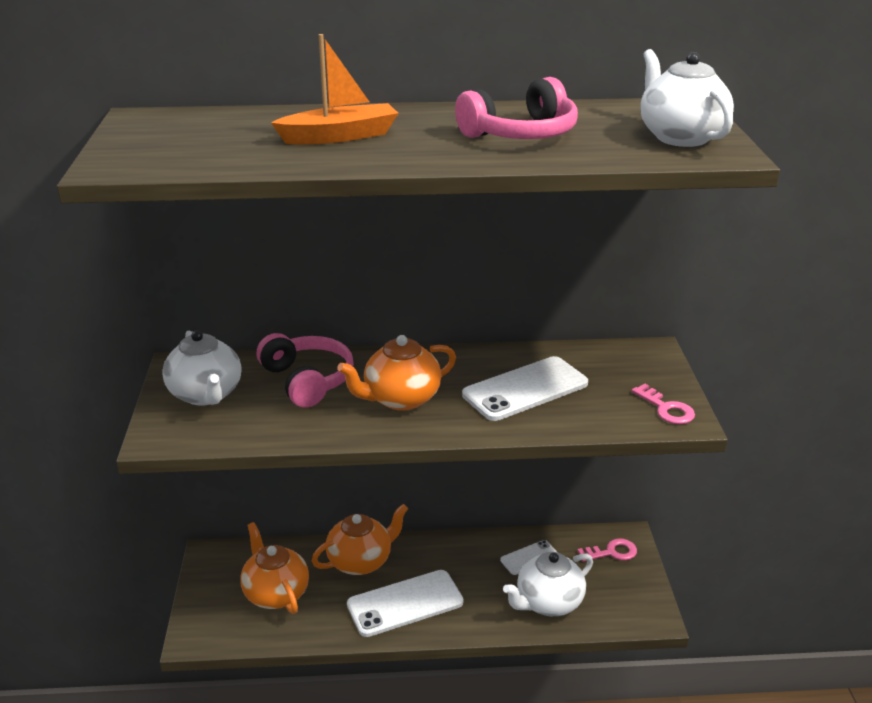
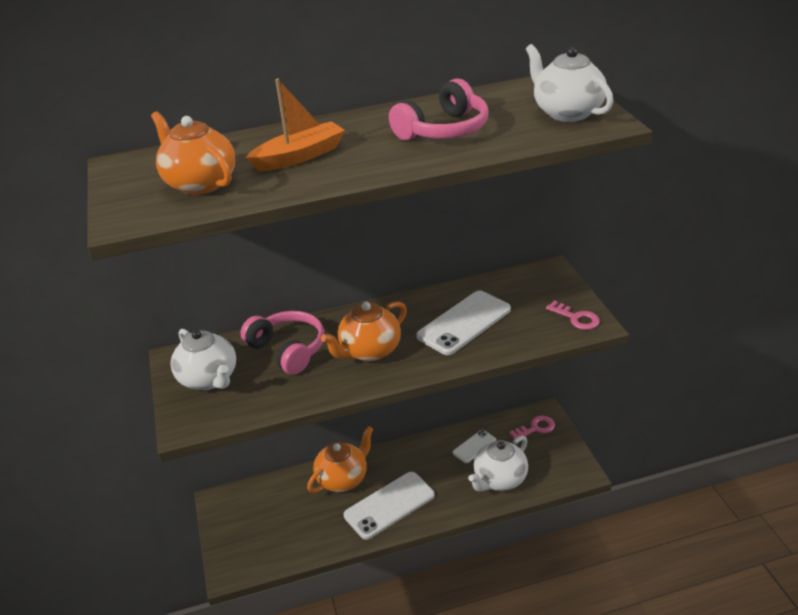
camera: 10 degrees left, 5 degrees up
orange teapot [240,522,309,614] -> orange teapot moved to [151,111,235,195]

